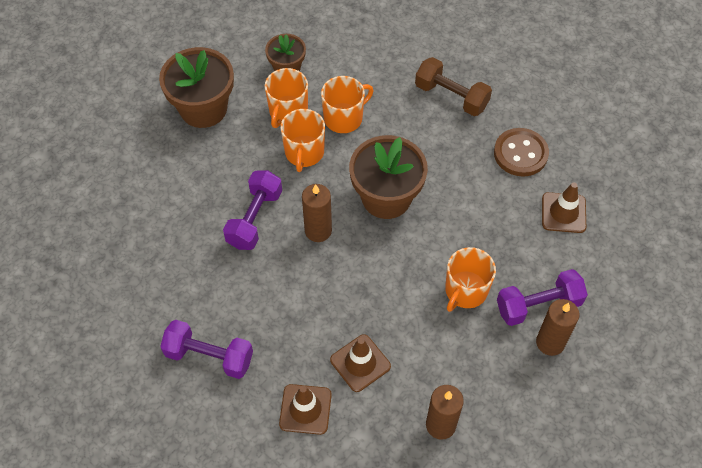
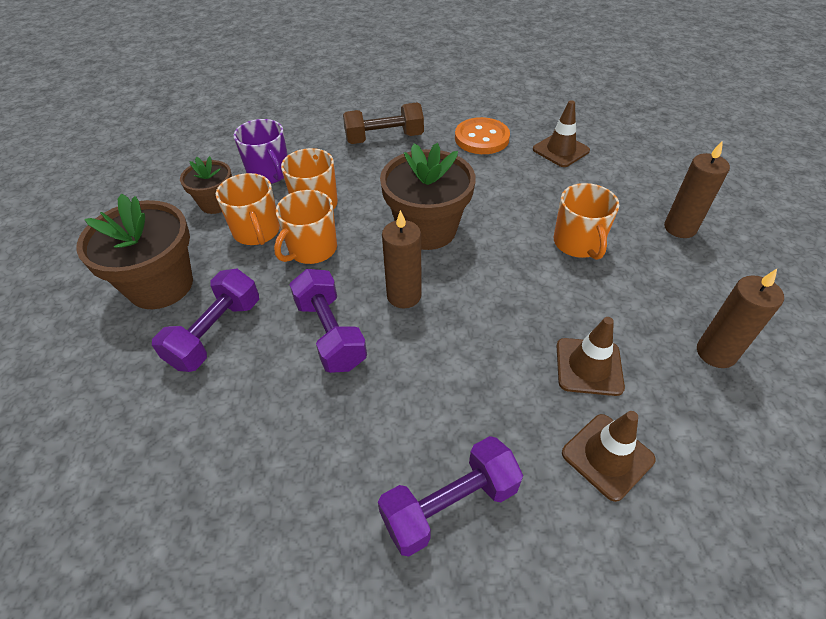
camera: 45 degrees left, 10 degrees down
orange mug [280,109,325,172] -> orange mug turned 75 degrees clockwise [274,190,337,264]
brown button [494,128,549,177] -> orange button [455,117,510,154]
purple dumbbell [497,269,588,326] -> purple dumbbell moved to [152,269,259,372]
none -> purple mug [234,119,288,184]

